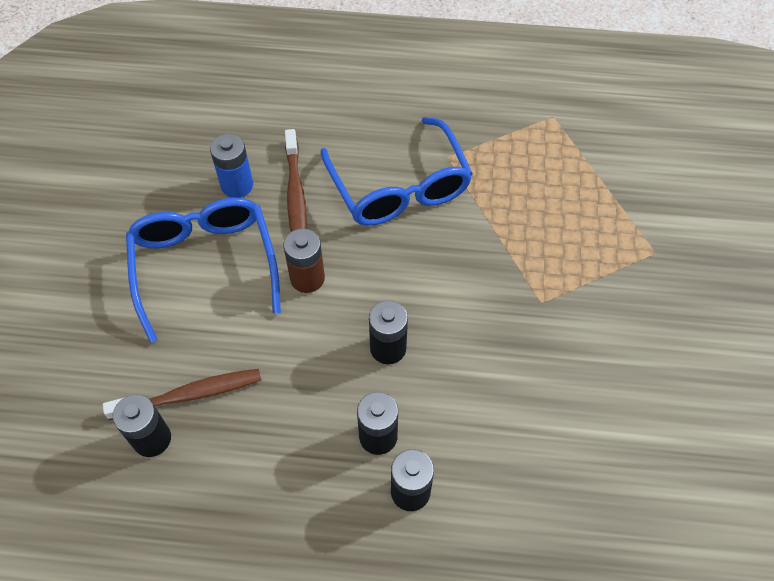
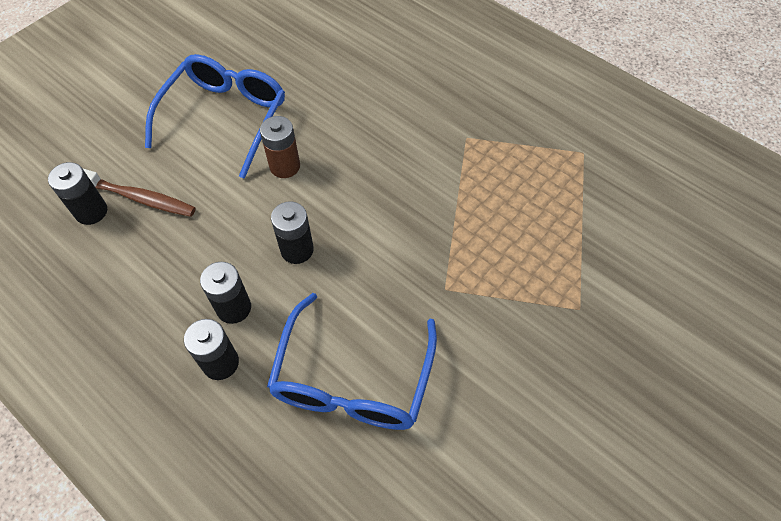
camera: 35 degrees right, 0 degrees up
blue battery [210,134,253,198] -> none
brown toothbrush [285,129,307,232] -> none
blue glasses [320,117,473,226] -> blue glasses moved to [267,293,437,430]

